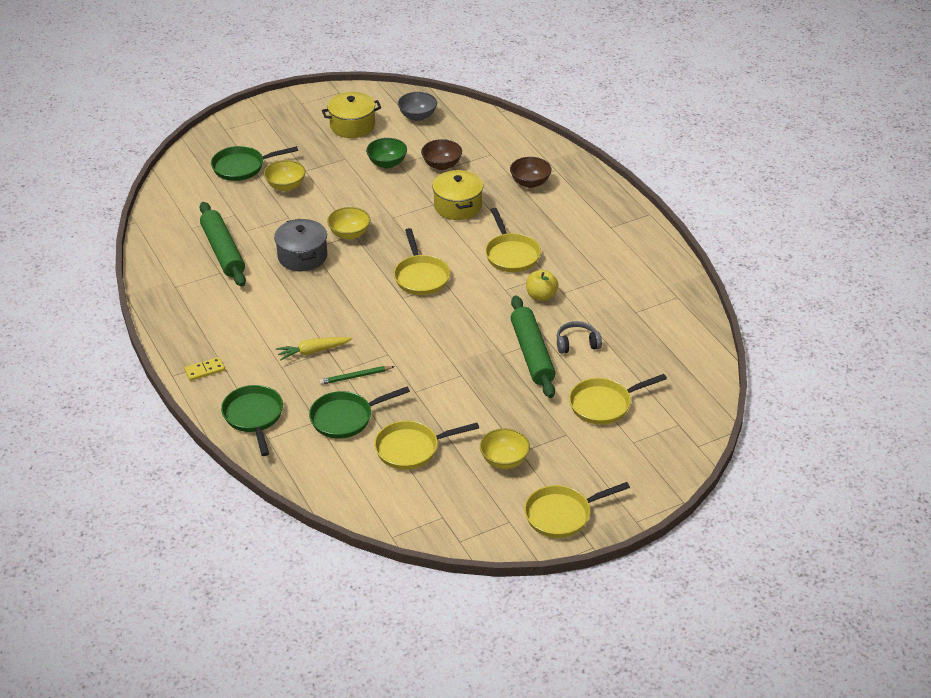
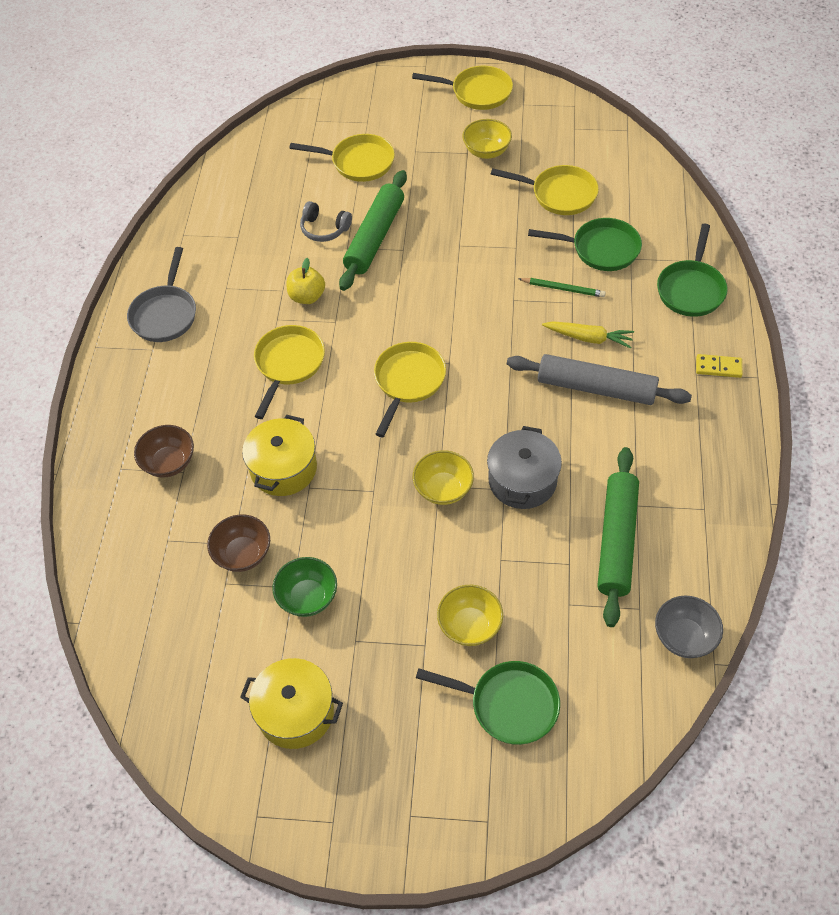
camera: 145 degrees left, 15 degrees up
grey bowl [398,92,437,121] -> grey bowl moved to [655,596,723,658]
none -> grey pan [127,247,196,342]
none -> grey rolling pin [507,354,692,405]

